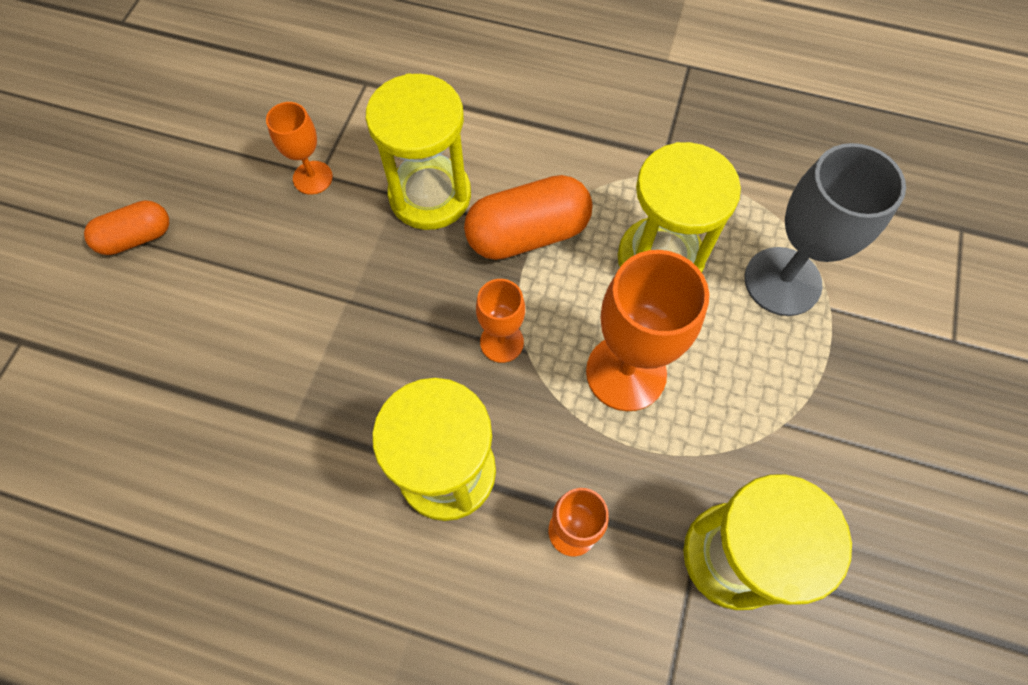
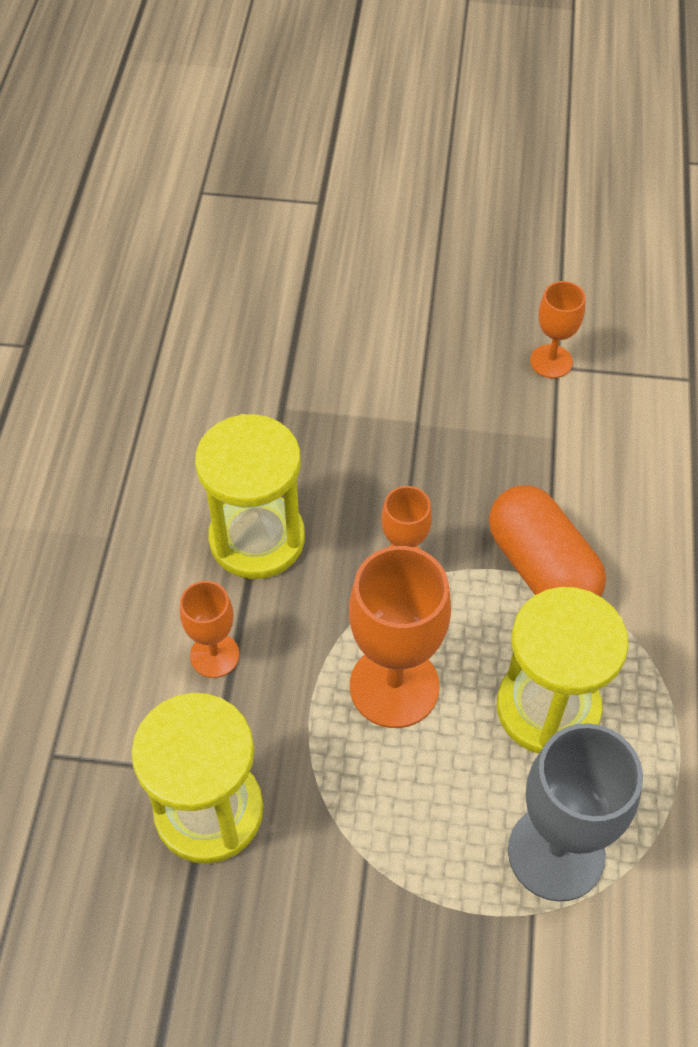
camera: 80 degrees right, 10 degrees down
orange capsule [84,200,169,255] -> none
yellow hourglass [366,73,471,230] -> none

